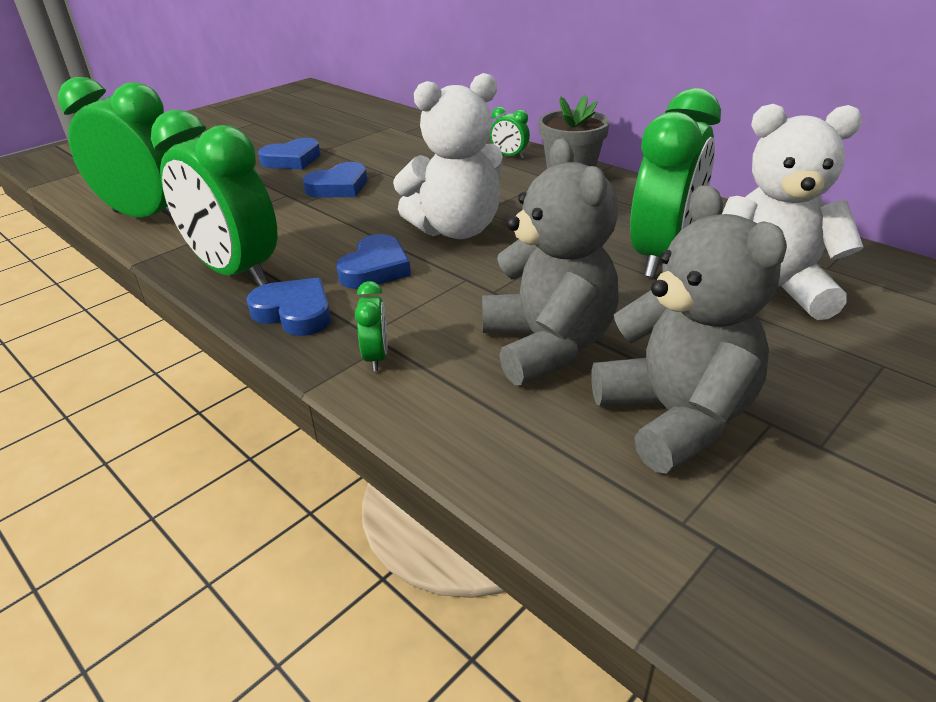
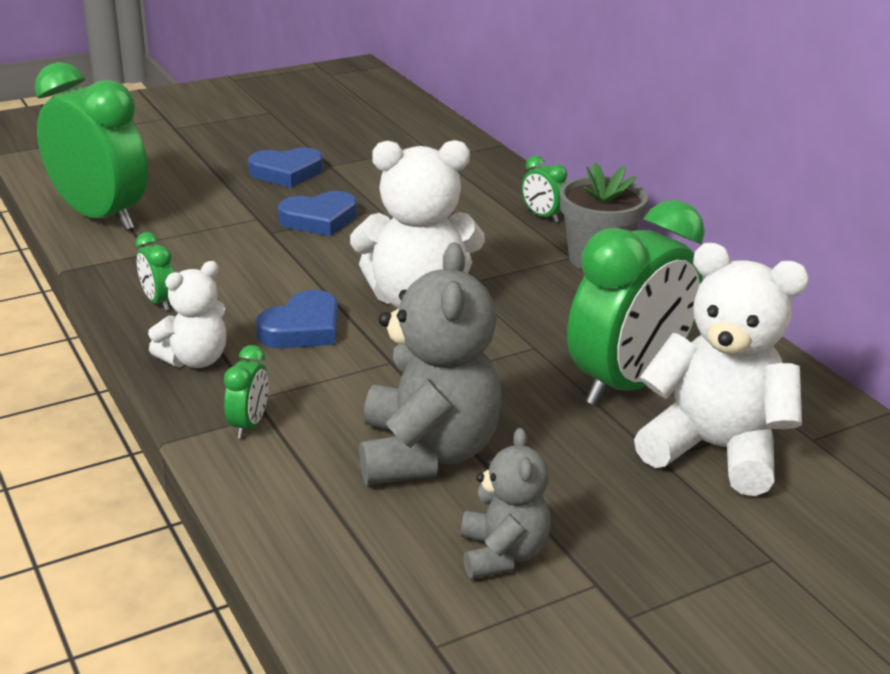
camera: 15 degrees right, 5 degrees down
green clock [151,110,277,286] -> green clock [136,232,174,311], size x0.41
blue heart [246,278,331,336] -> white teddy bear [148,261,227,368]
grey teddy bear [591,185,787,473] -> grey teddy bear [461,428,551,579], size x0.57

